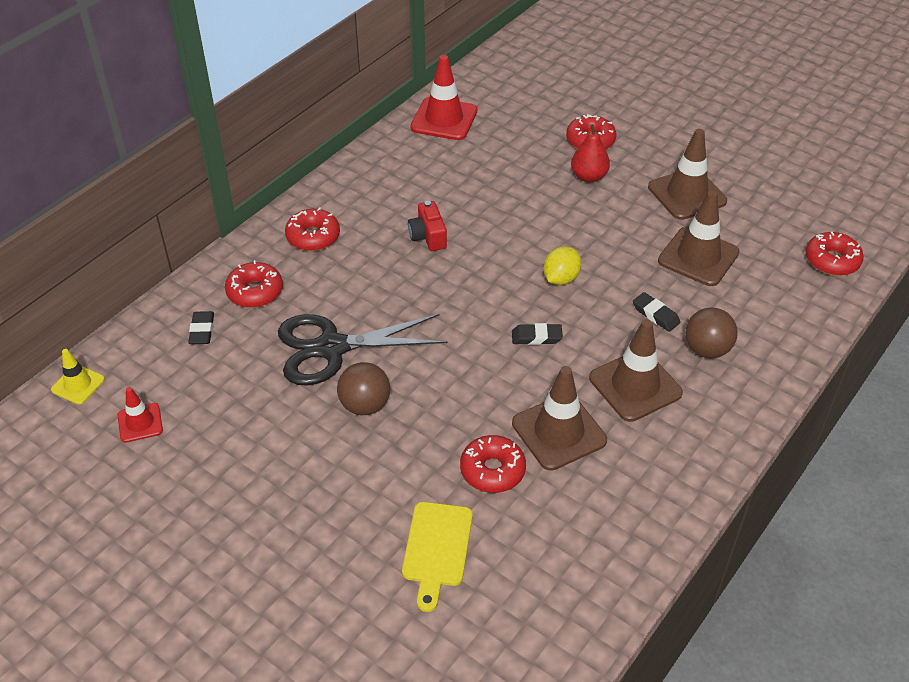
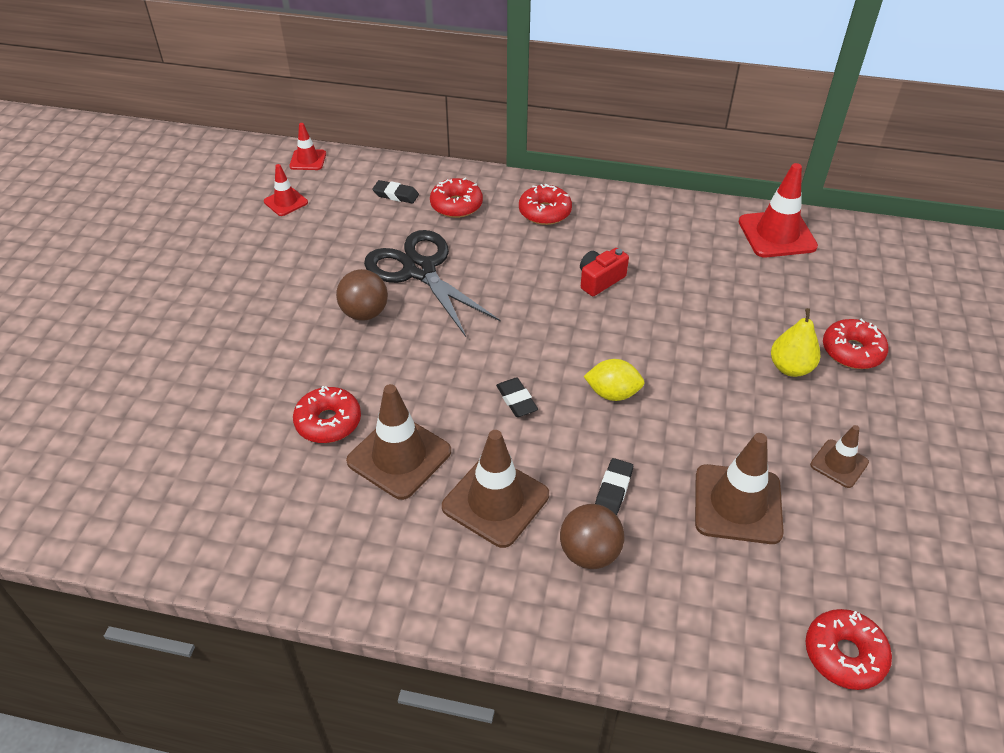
camera: 65 degrees right, 0 degrees up
yellow traffic cone [51,349,105,404] -> red traffic cone [289,123,326,170]
black eraser [188,311,214,344] -> black eraser turned 45 degrees clockwise [372,180,419,204]
yellow cutting board [402,502,473,612] -> none
red pear [571,124,610,183] -> yellow pear [771,308,820,377]
brown traffic cone [648,129,727,220] -> brown traffic cone [810,425,869,488], size x0.56

